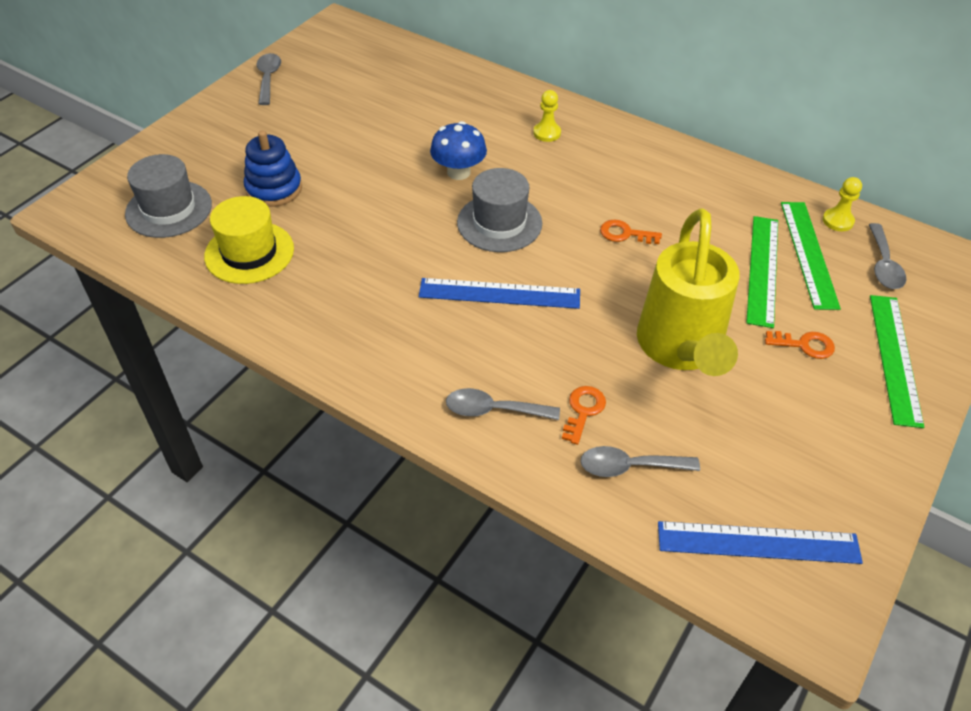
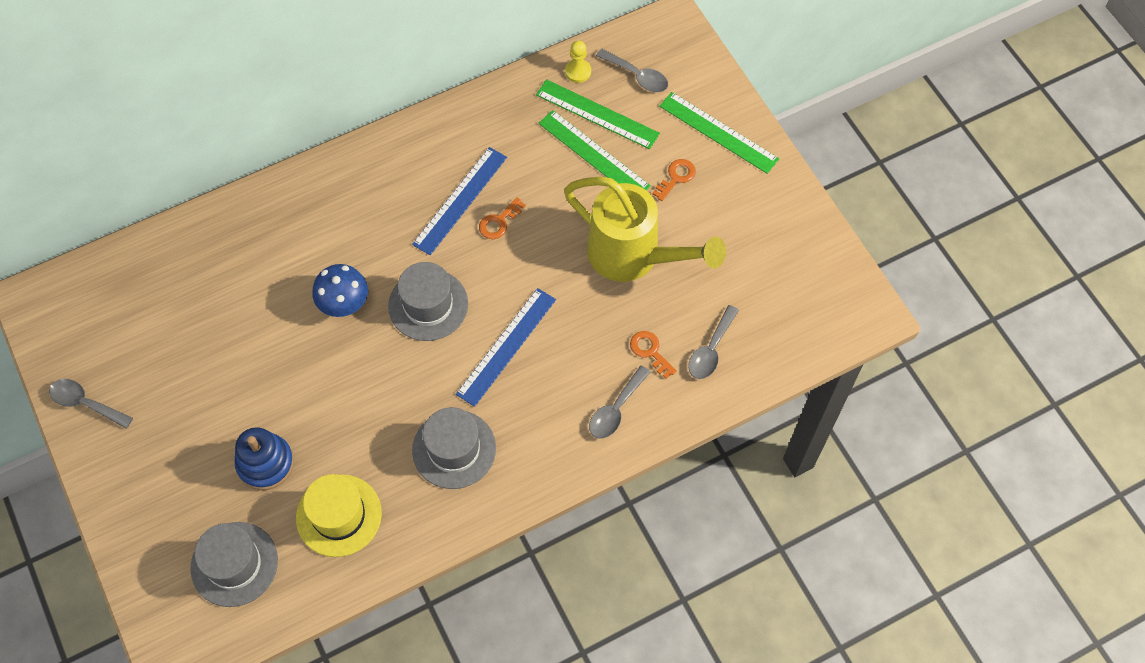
camera: 60 degrees left, 15 degrees up
yellow pawn [533,90,561,142] -> none
blue ruler [658,521,863,564] -> blue ruler moved to [412,147,507,255]
none -> grey hat [412,407,496,489]

